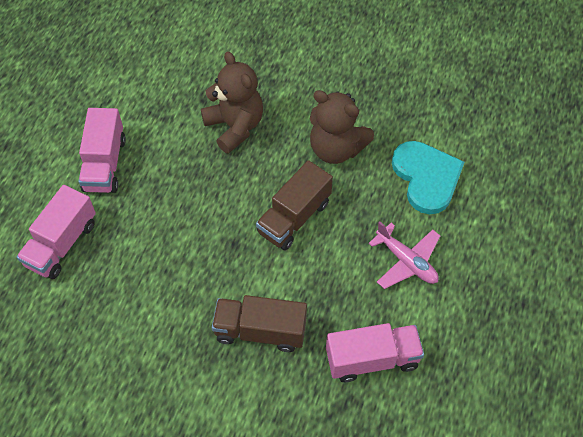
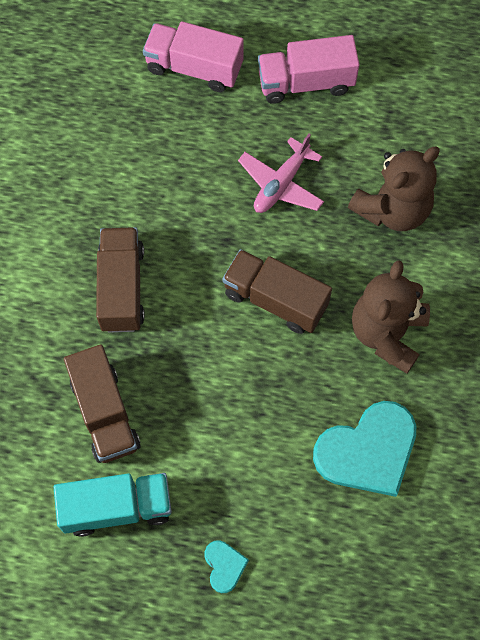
camera: 80 degrees right, 10 degrees up
pink truck [326,323,424,382] -> brown truck [64,344,141,463]
pink plane [369,221,440,289] -> pink plane moved to [238,134,324,213]
none -> turquoise truck [54,473,172,537]
none -> turquoise heart [205,541,249,593]

